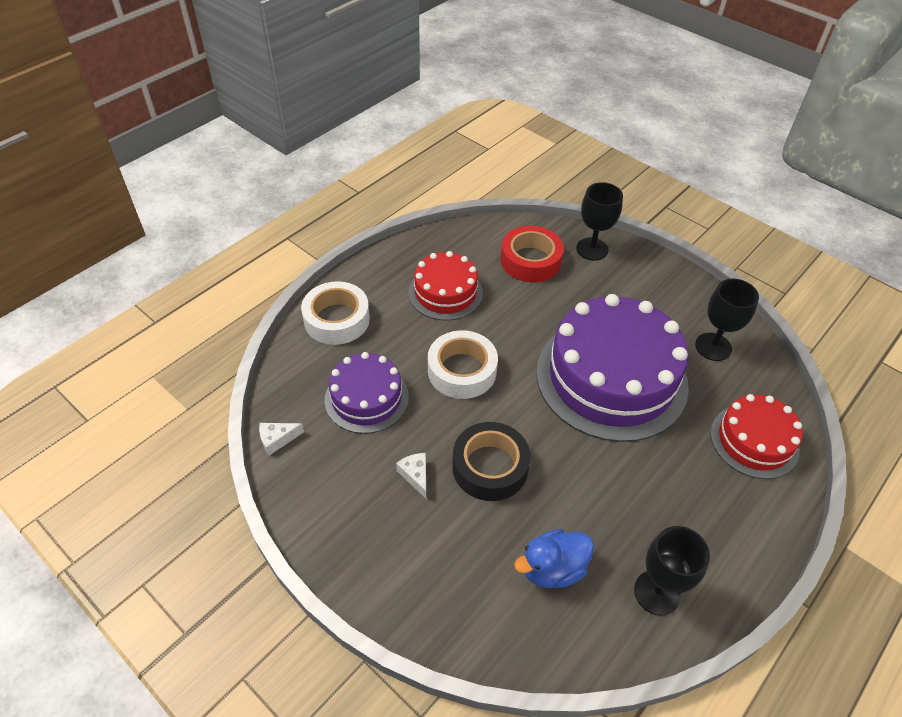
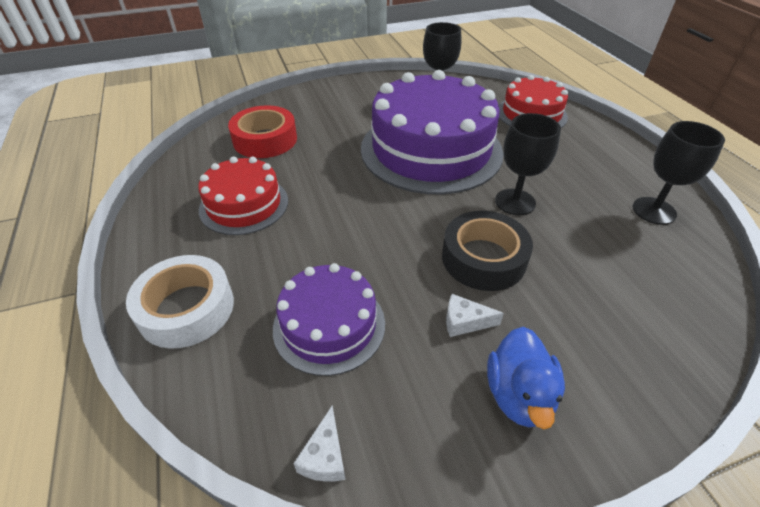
camera: 60 degrees left, 5 degrees down
white tape [428,330,498,399] -> none
blue duck [514,529,594,588] -> blue duck moved to [487,327,565,429]
black goblet [576,182,623,261] -> black goblet moved to [495,113,561,215]

